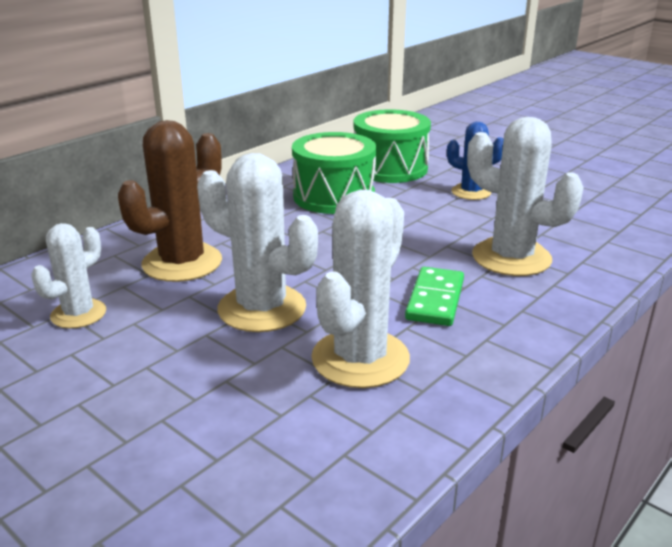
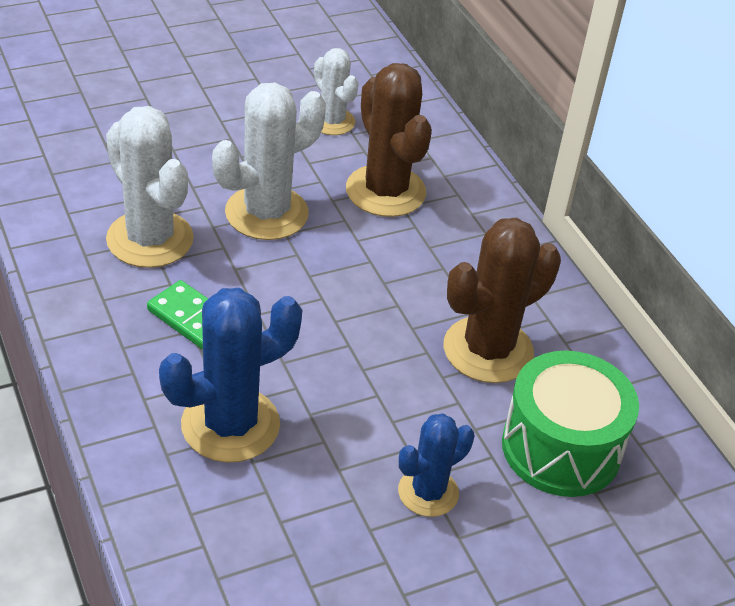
camera: 110 degrees right, 15 degrees up
green drum [292,132,376,214] -> brown cactus [444,218,561,383]
white cactus [467,117,584,276] -> blue cactus [159,288,302,463]

